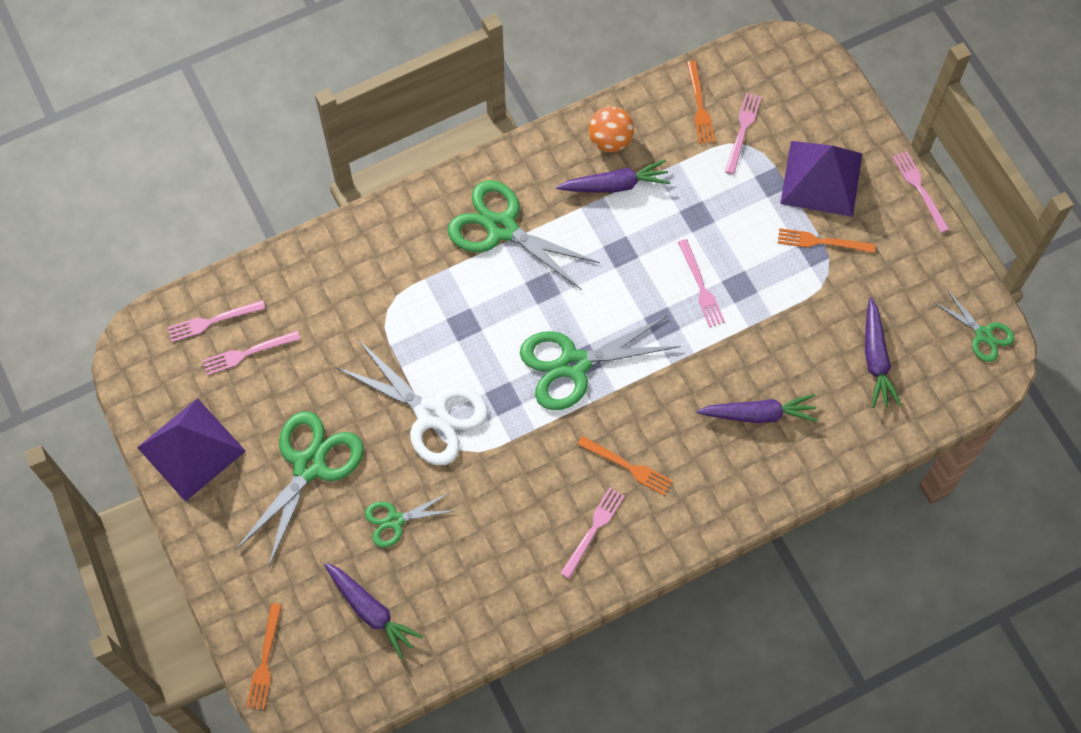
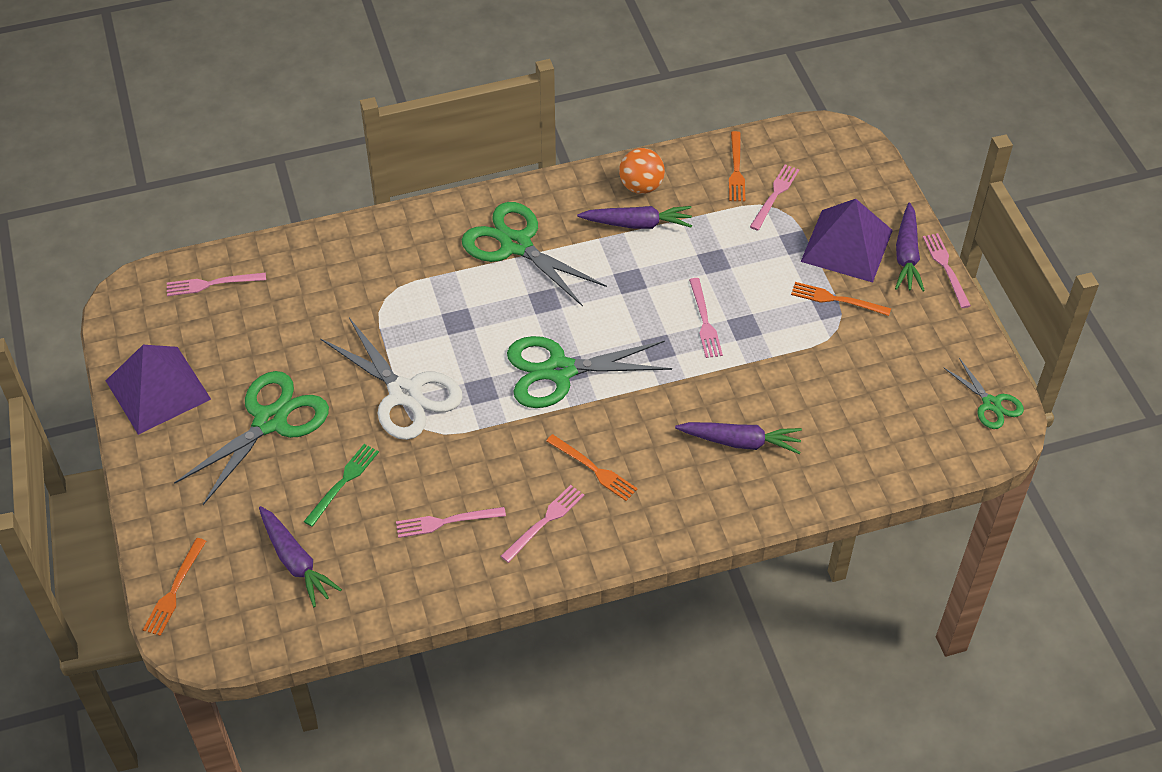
camera: 10 degrees right, 15 degrees down
pink fork [202,331,300,376] -> pink fork moved to [396,507,506,538]
green scissors [365,492,453,547] -> green fork [303,444,379,527]
purple carrot [865,297,901,408] -> purple carrot moved to [895,203,925,291]

